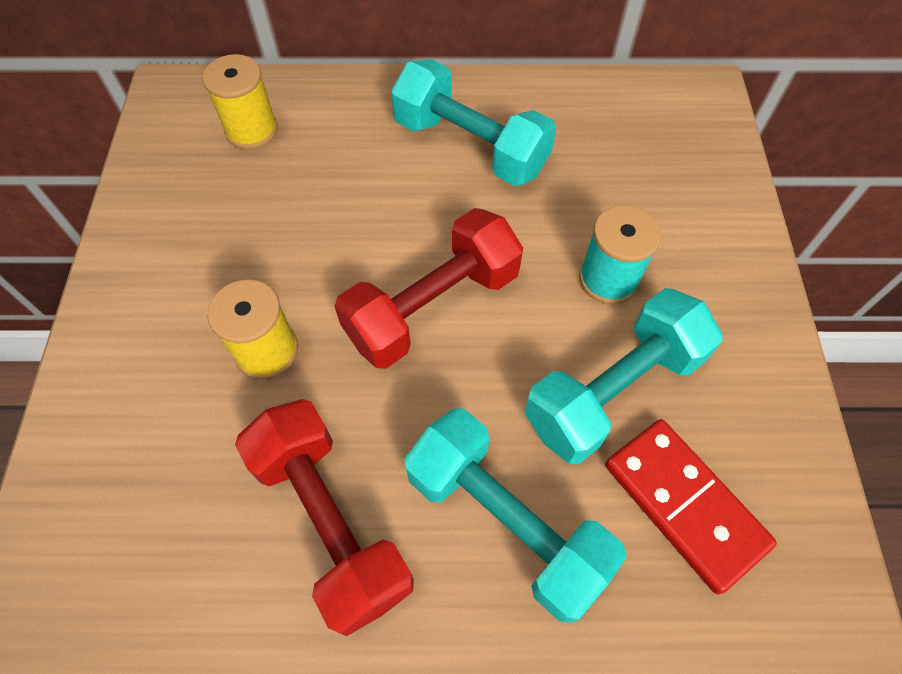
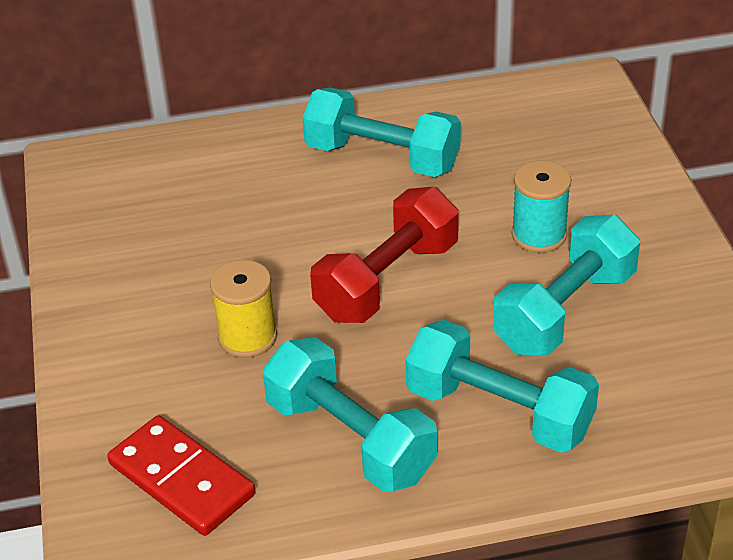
camera: 10 degrees left, 20 degrees down
yellow spool [203,54,278,150] -> none
red dumbbell [235,399,414,636] -> turquoise dumbbell [262,337,438,492]
red domino [605,419,777,595] -> red domino moved to [107,415,256,536]

